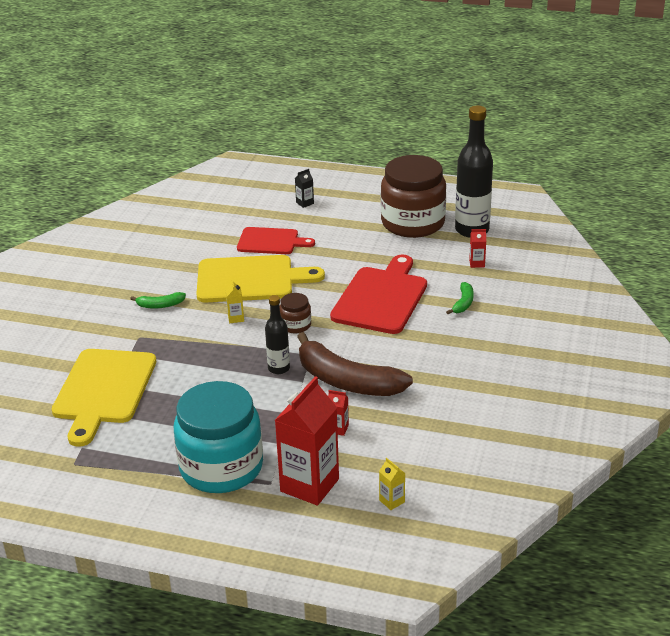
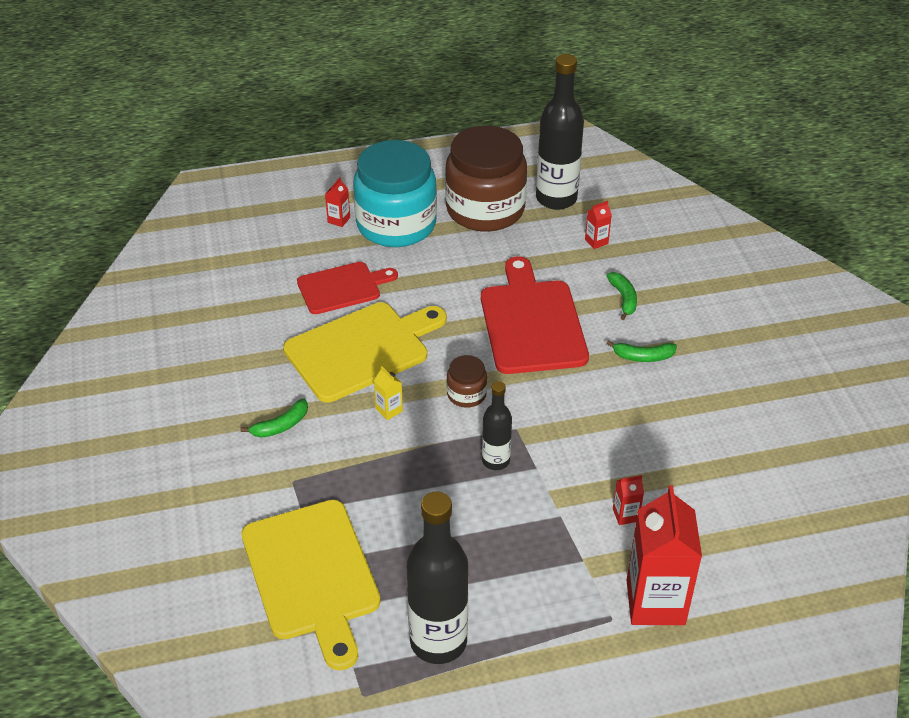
camera: 30 degrees left, 10 degrees up
turquoise jar [174,381,263,493] -> turquoise jar moved to [353,140,437,247]
black carton [295,169,314,208] -> red carton [325,177,350,227]
brown banana [297,332,413,396] -> none
yellow carton [379,458,405,510] -> none
none -> black bottle [407,491,468,664]
none -> green banana [606,340,677,362]

